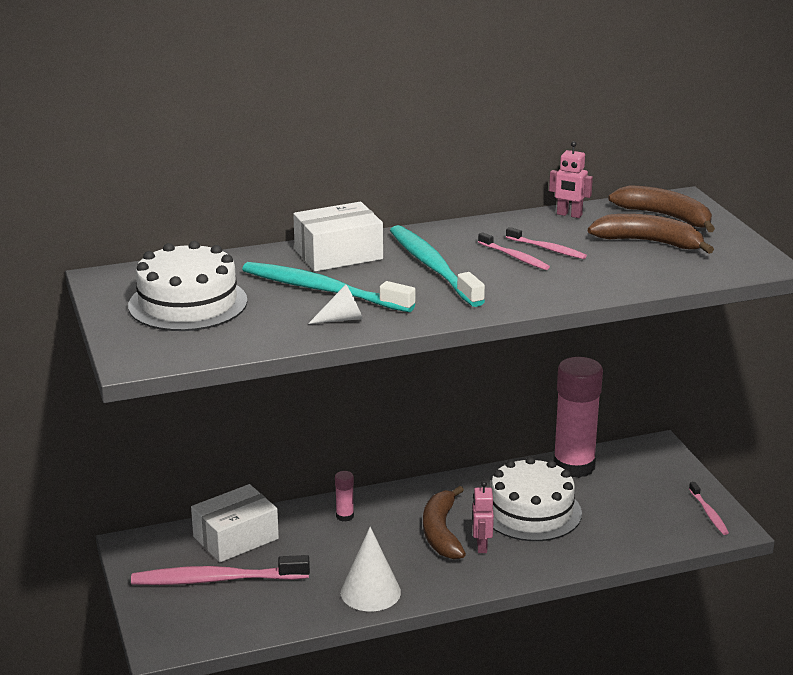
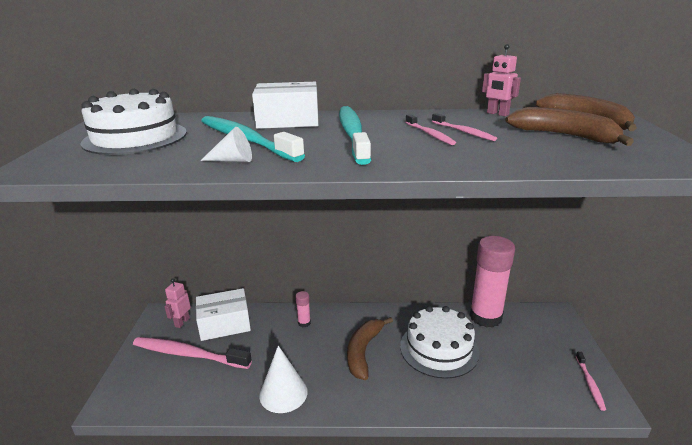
camera: 20 degrees right, 0 degrees up
pink robot [472,481,494,553] -> pink robot moved to [164,278,191,328]

